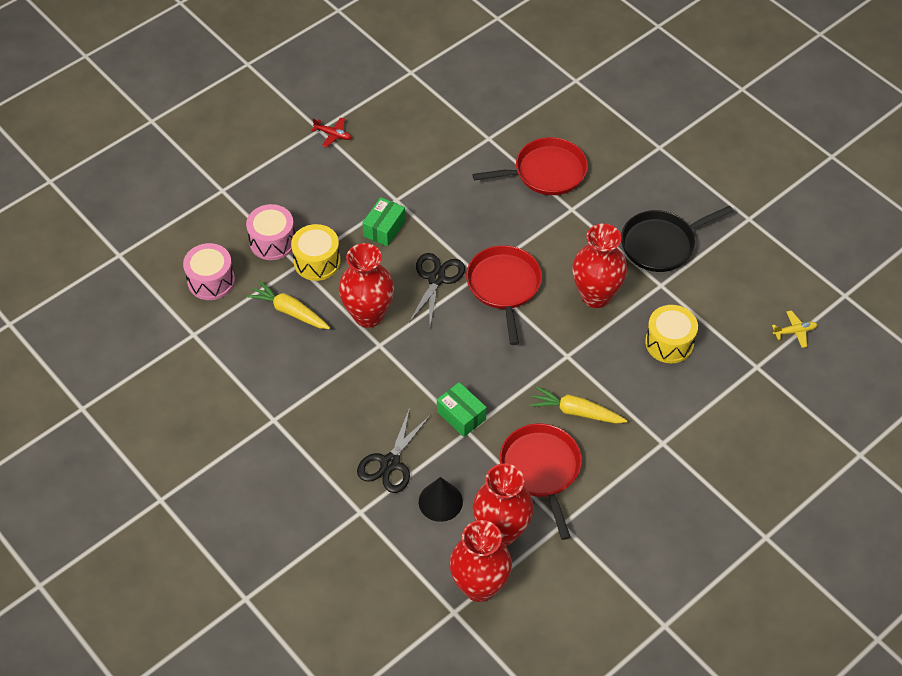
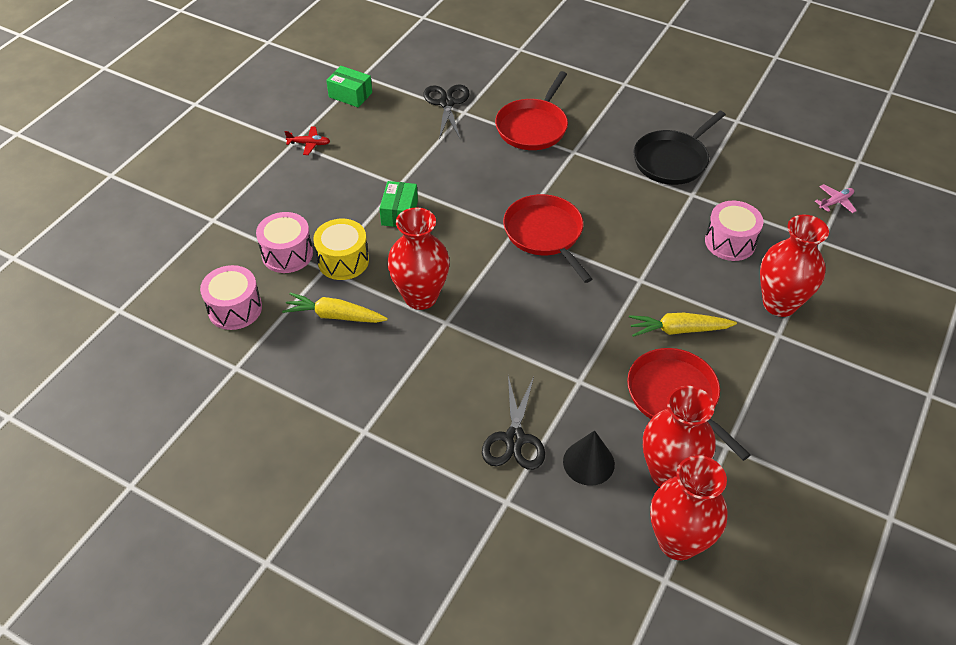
camera: 20 degrees left, 5 degrees down
black scissors [408,253,465,326] -> black scissors moved to [423,85,470,139]
green box [437,382,487,437] -> green box moved to [326,66,372,107]
red pan [472,137,588,195] -> red pan turned 150 degrees clockwise [495,71,568,150]
red vase [572,224,627,308] -> red vase moved to [760,215,829,317]
yellow drum [645,305,698,363] -> pink drum [705,201,763,261]
yellow plane [772,310,818,348] -> pink plane [815,184,857,213]

